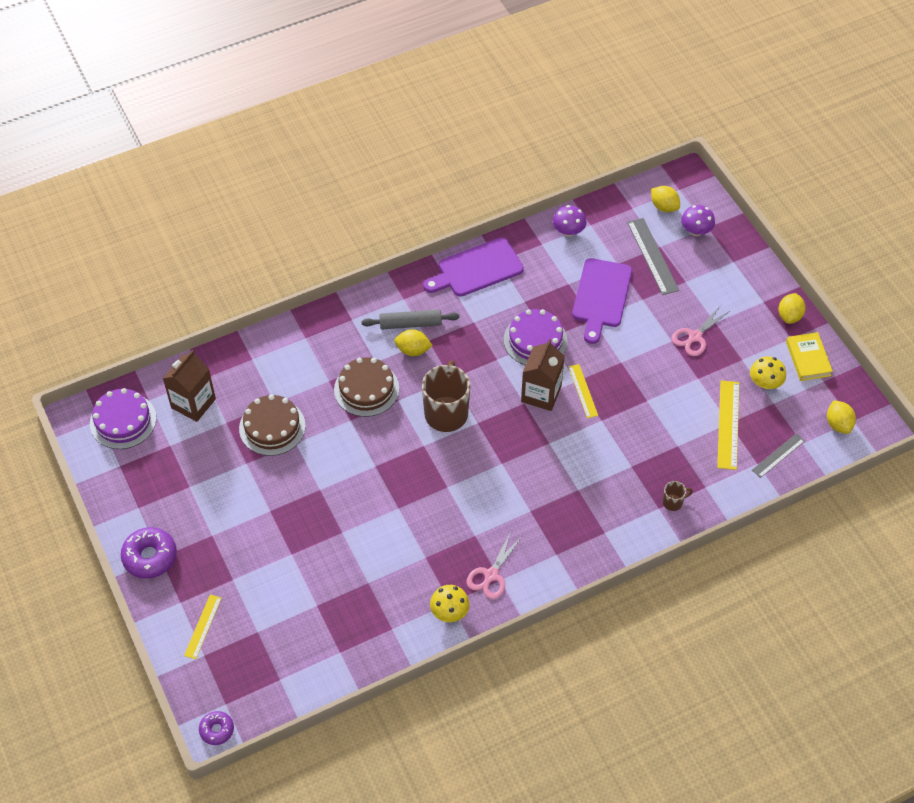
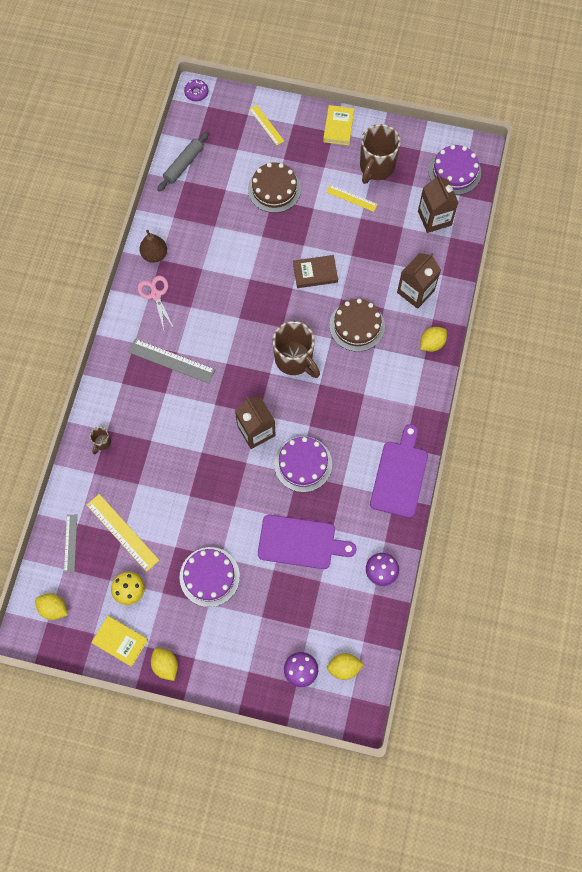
camera: 130 degrees right, 15 degrees up
purple donut [121,527,177,578] -> yellow book [323,105,355,146]
brown cake [239,394,306,456] -> brown cake moved to [248,163,301,213]
grey rolling pin [362,310,460,329] -> grey rolling pin moved to [157,132,209,192]
yellow lemon [394,329,433,356] -> yellow lemon moved to [420,327,447,352]
yellow mushroom [430,585,470,622] -> brown pear [139,230,167,263]
yellow ruler [568,364,598,418] -> yellow ruler moved to [326,185,378,212]
purple cutting board [572,258,632,344] -> purple cutting board turned 135 degrees clockwise [258,515,356,569]
grey ruler [627,218,679,295] -> grey ruler moved to [129,339,215,384]
pink scissors [672,305,731,356] -> purple cake [180,547,240,607]
none -> brown book [293,255,338,288]
none -> brown mug [360,124,401,184]
none -> brown carton [397,253,441,309]

